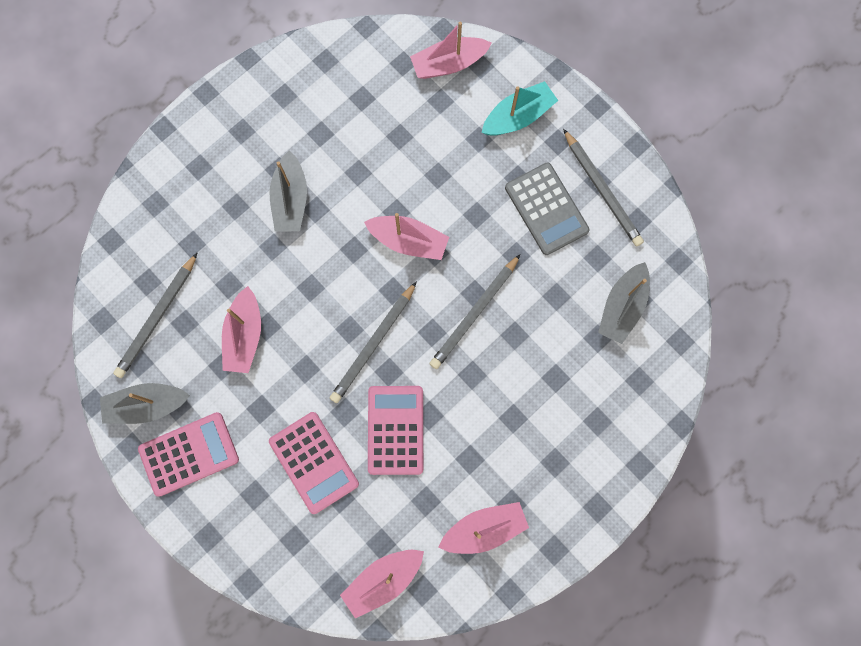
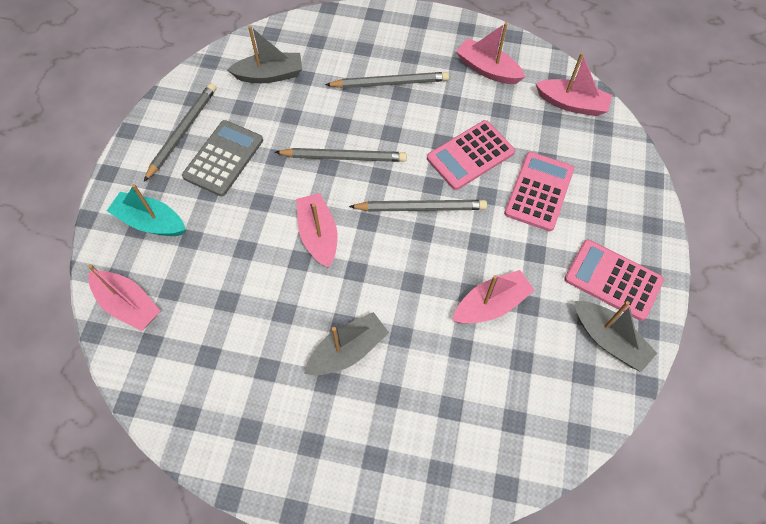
camera: 125 degrees left, 15 degrees down
grey pencil [113,253,197,378] -> grey pencil moved to [325,72,449,88]

